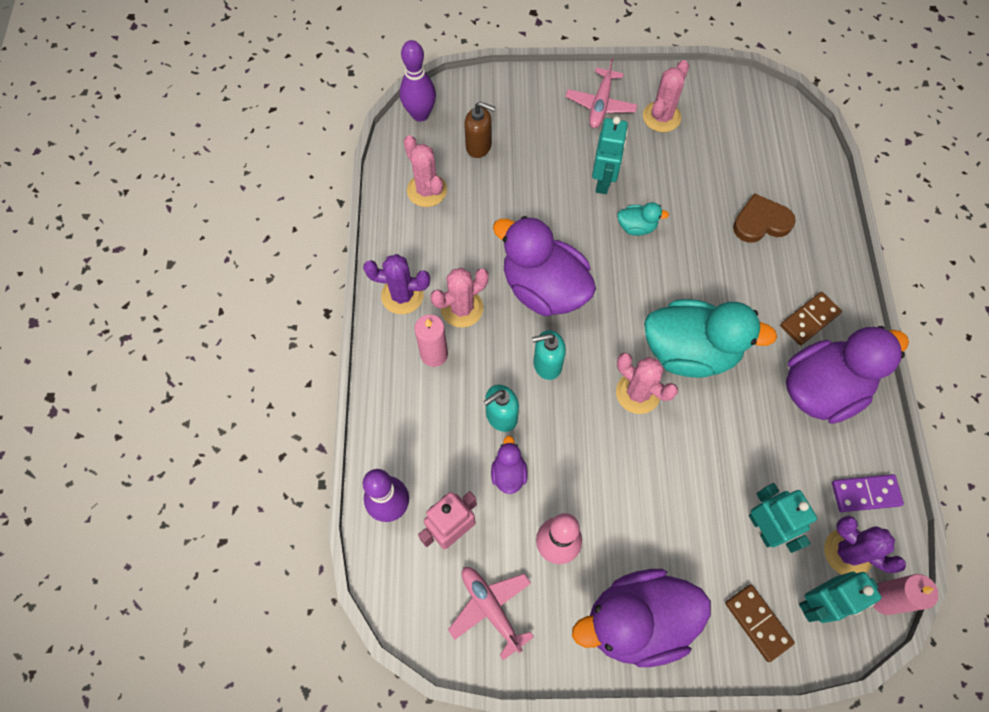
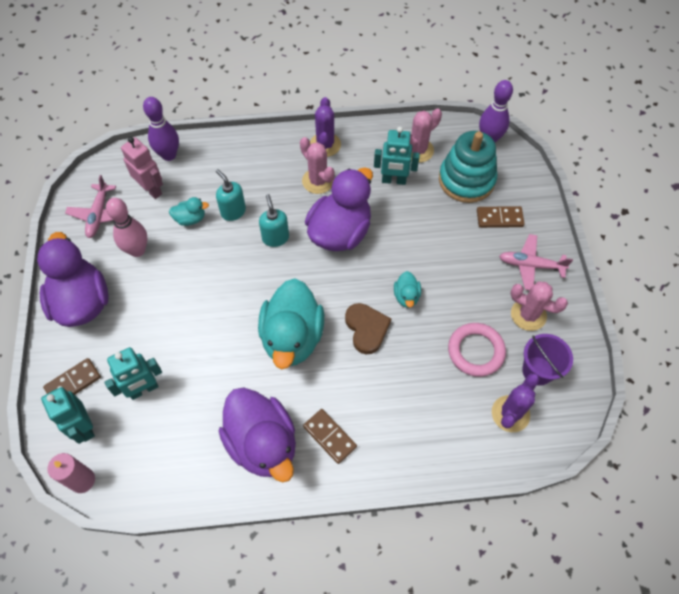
camera: 85 degrees right, 5 degrees down
pink candle [414,314,448,367] -> none
pink plane [448,567,534,660] -> pink plane turned 135 degrees clockwise [65,175,128,238]
brown soap dispenser [464,102,495,158] -> turquoise stacking toy [439,131,497,203]
purple duck [491,436,528,494] -> turquoise duck [169,197,209,226]
turquoise robot [592,116,628,194] -> turquoise robot moved to [374,127,420,185]
pink cactus [616,352,678,414] -> none
brown heart [733,193,796,243] -> brown heart moved to [345,303,391,355]
purple cactus [824,516,906,575] -> purple cactus moved to [492,373,539,432]
purple domino [832,474,904,512] -> none
none -> pink ring [448,323,506,377]
none -> brown domino [477,206,524,228]
none -> purple bucket [522,334,573,386]

